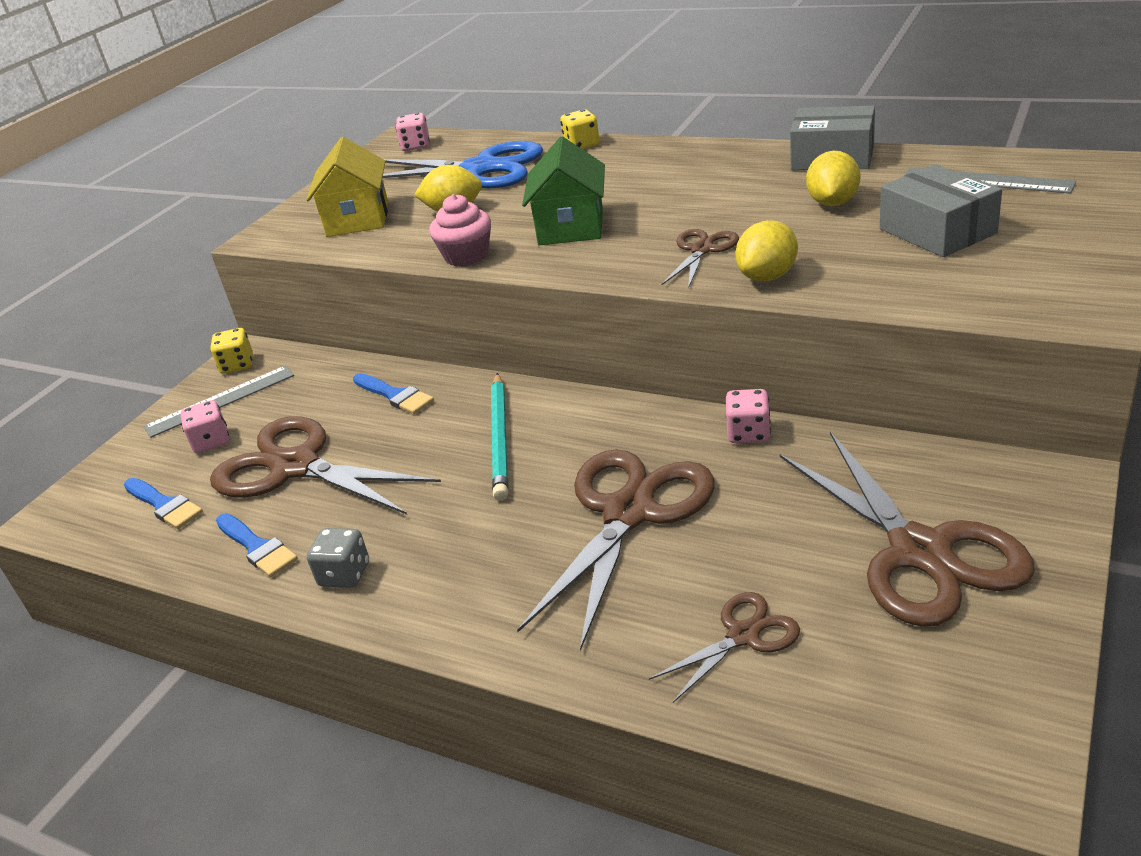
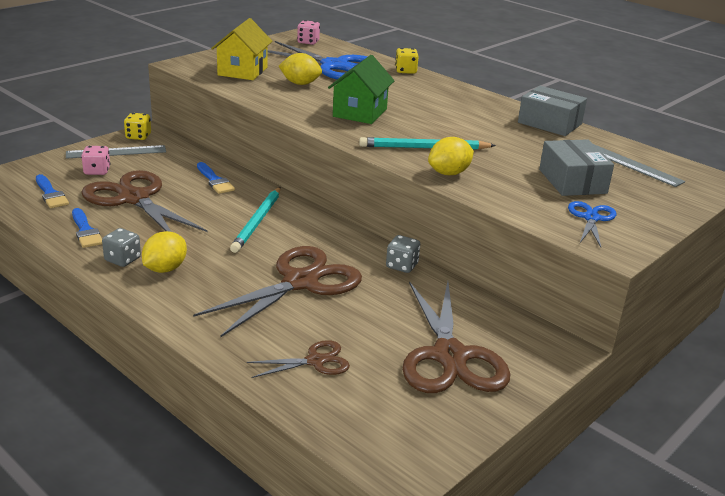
camera: 10 degrees right, 5 degrees down
pink cupcake [429,194,491,266] -> none
brown scissors [662,229,739,289] -> turquoise pencil [359,137,496,150]
pink dice [726,389,771,443] -> grey dice [386,235,420,273]
yellow lemon [806,151,860,206] -> yellow lemon moved to [142,231,187,273]
none -> blue scissors [568,201,616,247]

